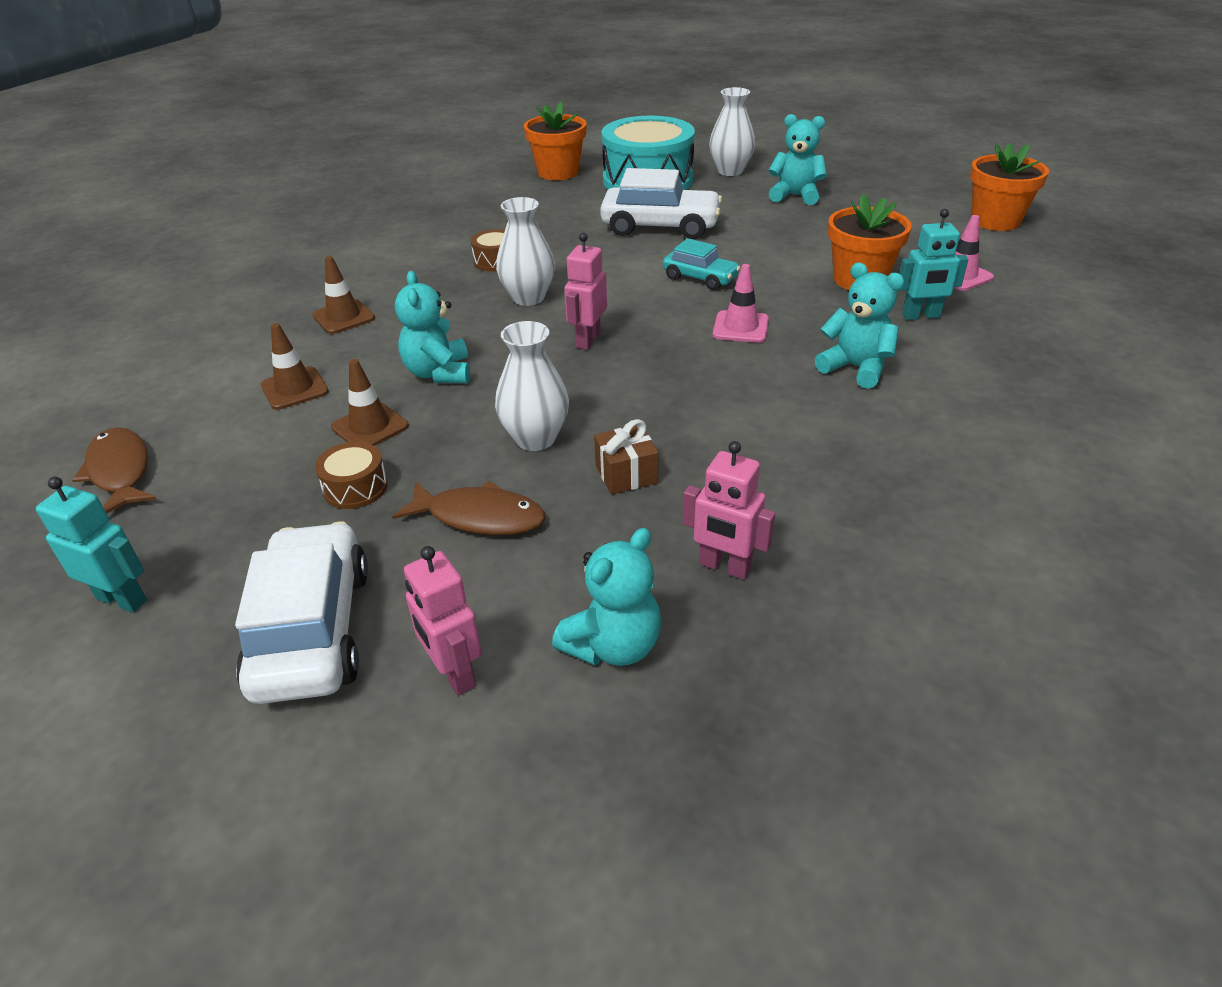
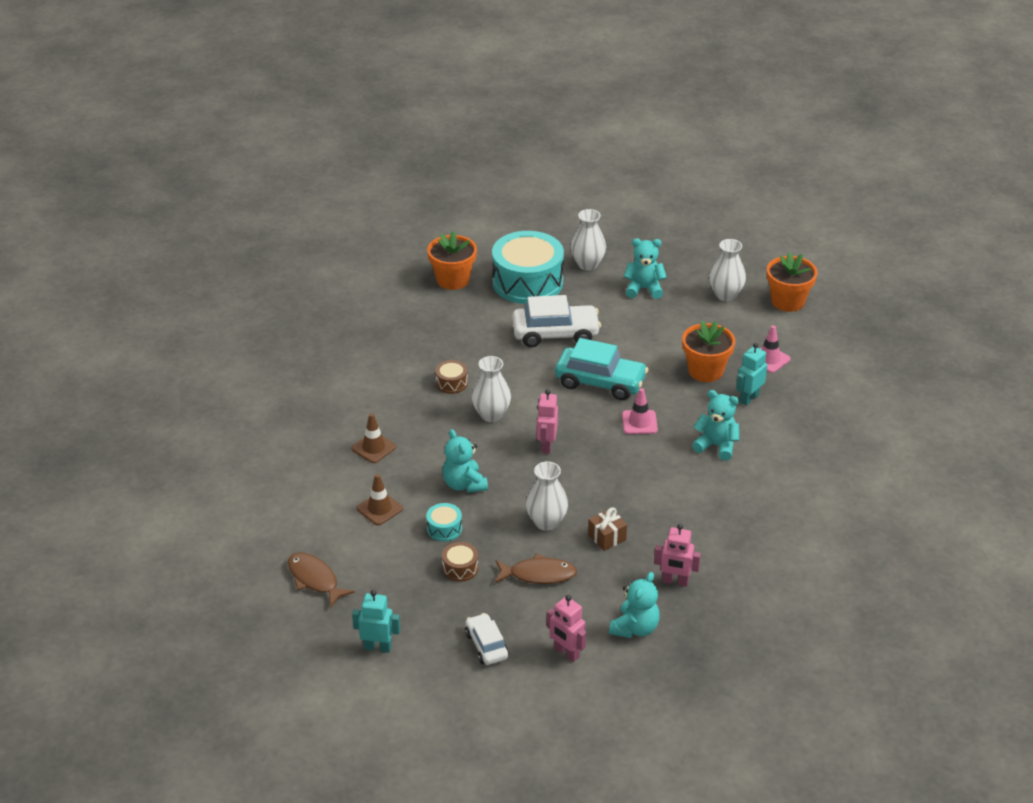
camera: 15 degrees left, 0 degrees up
white car [235,522,368,704] -> white car [465,613,509,665], size x0.58
brown traffic cone [331,359,409,446] -> turquoise drum [426,503,462,541]
turquoise car [663,238,741,290] -> turquoise car [555,338,648,400], size x1.73
turquoise robot [899,209,969,320] -> turquoise robot turned 150 degrees clockwise [736,343,767,406]
none -> white vase [709,239,746,301]

